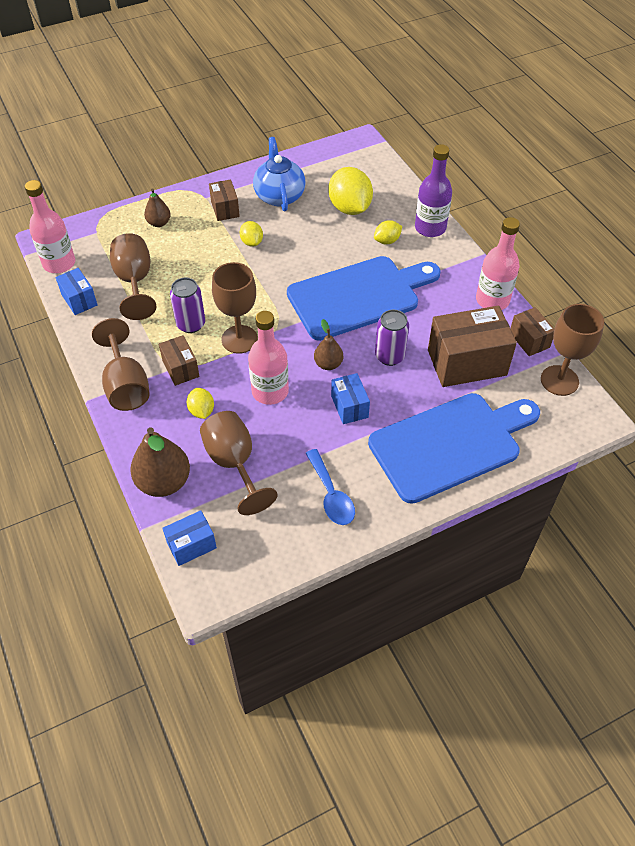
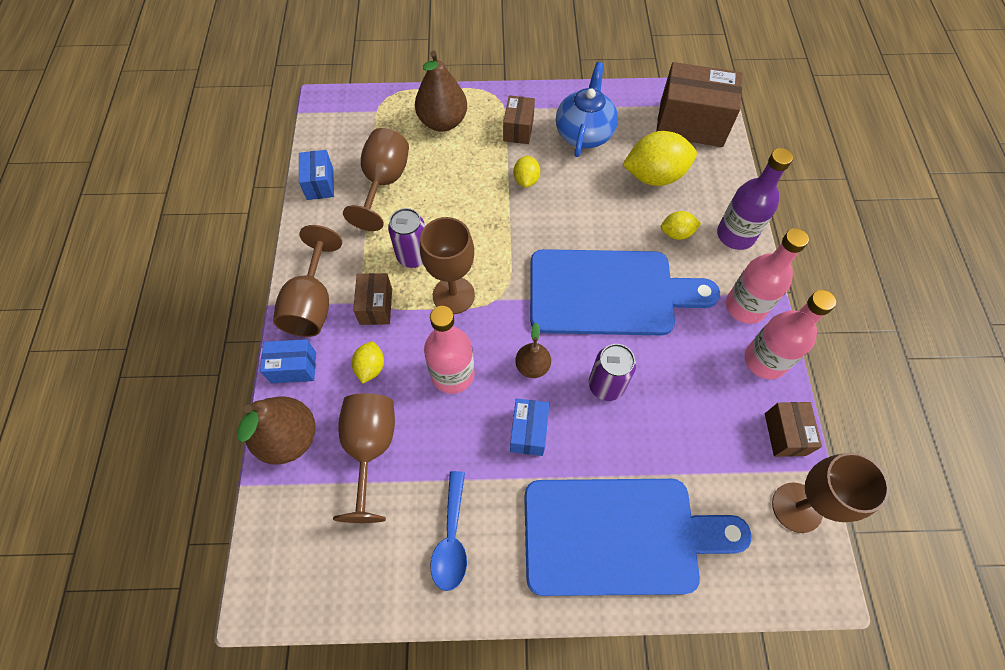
camera: 25 degrees right, 10 degrees up
pink bottle [25,180,75,273] -> pink bottle moved to [726,228,809,324]
brown pear [144,188,171,227] -> brown pear [415,50,467,132], size x1.77
blue box [162,510,217,566] -> blue box moved to [260,339,316,383]
yellow lemon [328,167,373,215] -> yellow lemon turned 75 degrees clockwise [622,131,697,186]
brown box [428,306,517,387] -> brown box moved to [656,62,743,147]

